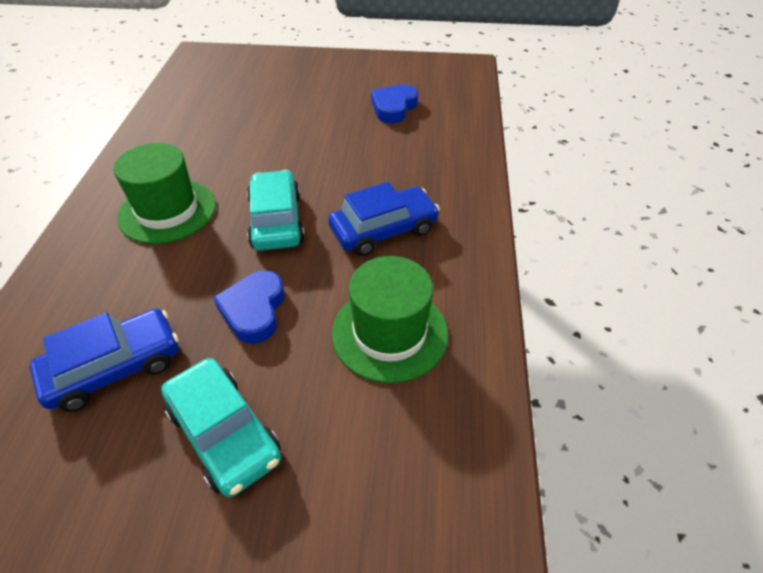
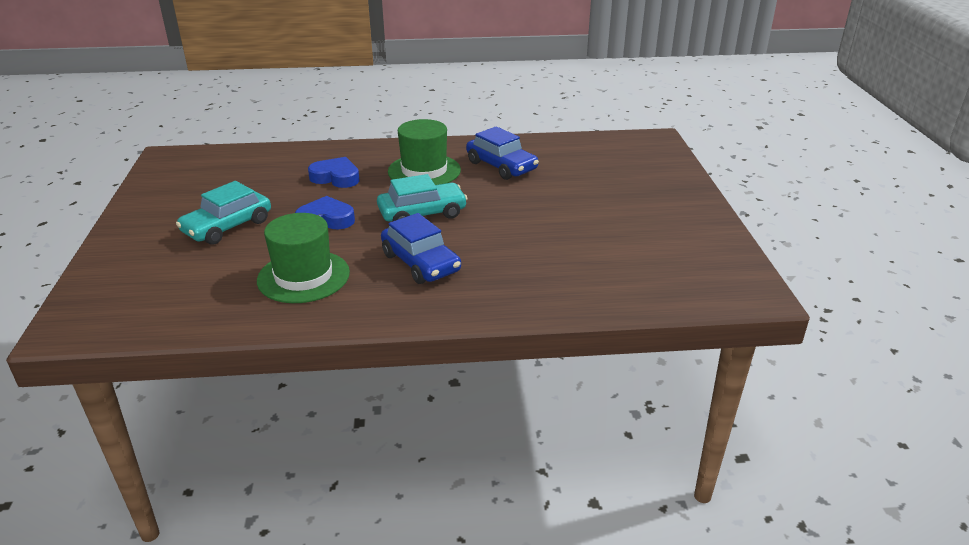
camera: 80 degrees right, 15 degrees down
blue car [30,309,179,412] -> blue car moved to [466,126,539,180]
blue heart [371,84,418,123] -> blue heart moved to [308,157,360,188]

